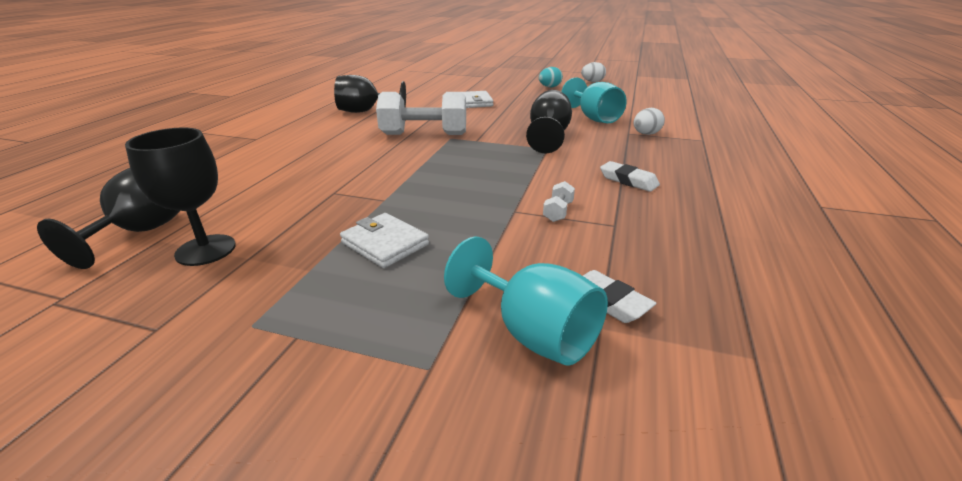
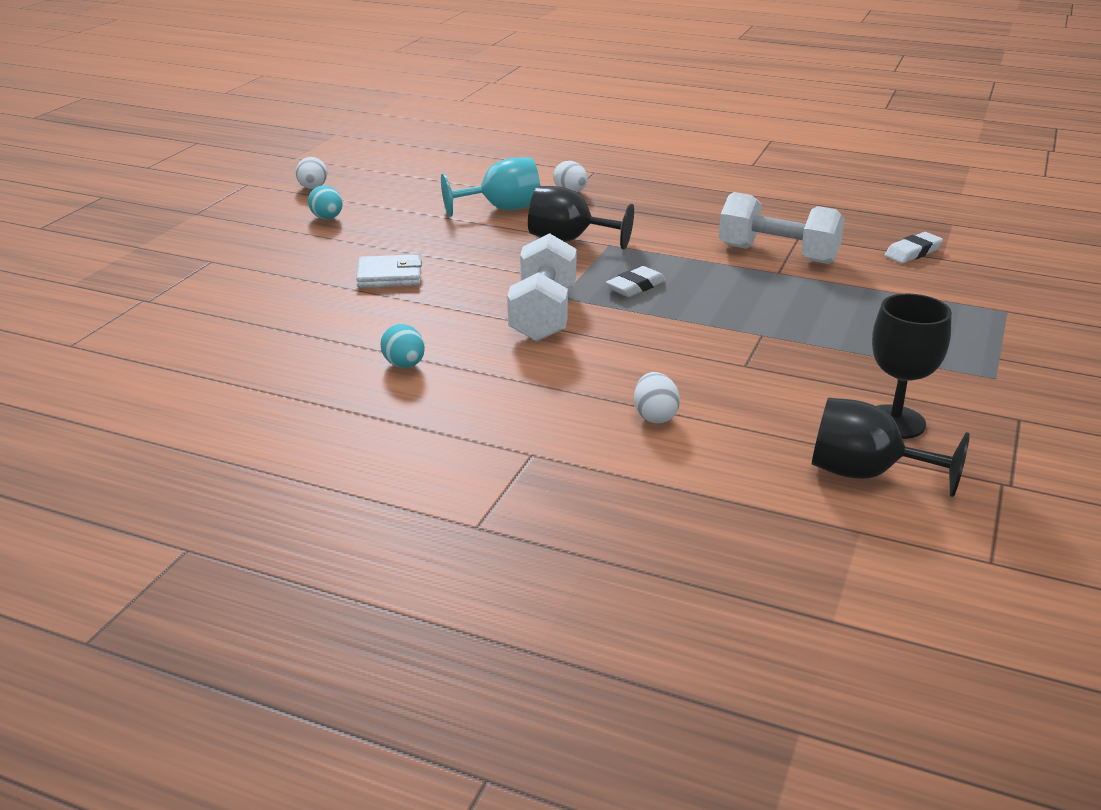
camera: 85 degrees left, 0 degrees up
black goblet [334,75,406,113] -> turquoise egg [380,324,425,368]
white wallet [340,213,429,268] -> none
turquoise goblet [444,236,608,366] -> none
white dumbbell [543,181,575,222] -> white dumbbell [719,192,845,264], size x2.45
white eraser [600,161,660,192] -> white eraser moved to [605,266,666,297]
none -> white egg [634,372,680,424]

